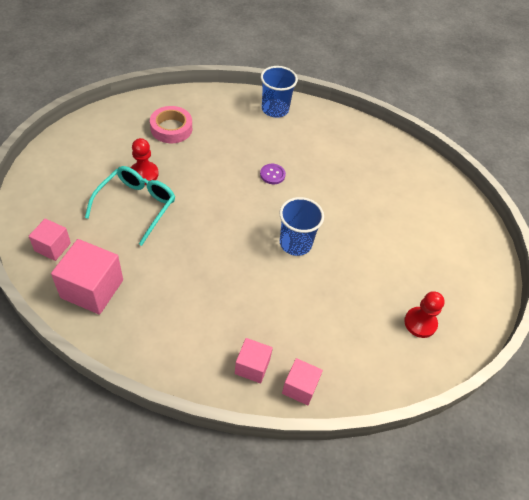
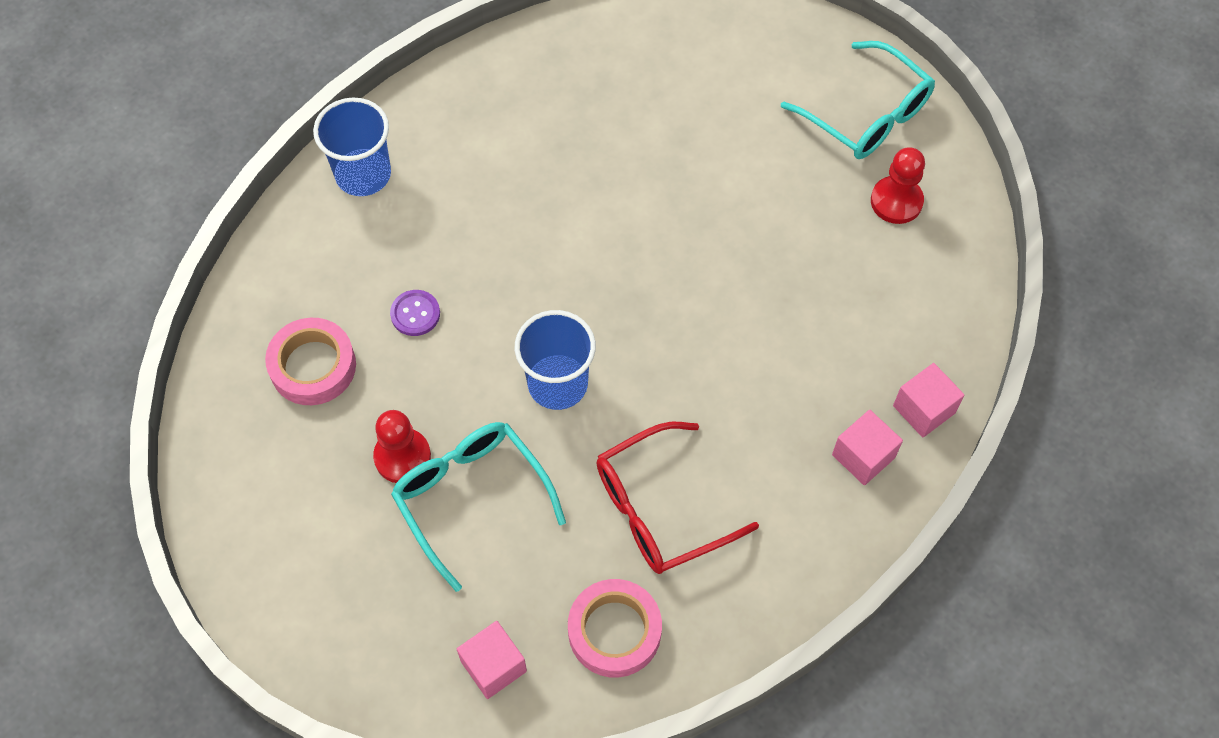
camera: 55 degrees left, 10 degrees up
pink cube [51,239,123,315] -> pink tape [568,579,662,678]
purple button [260,164,286,184] -> purple button moved to [390,290,440,336]
blue cup [279,197,324,256] -> blue cup moved to [515,310,596,410]
none -> red glasses [596,422,759,574]
none -> turquoise glasses [781,41,935,159]

